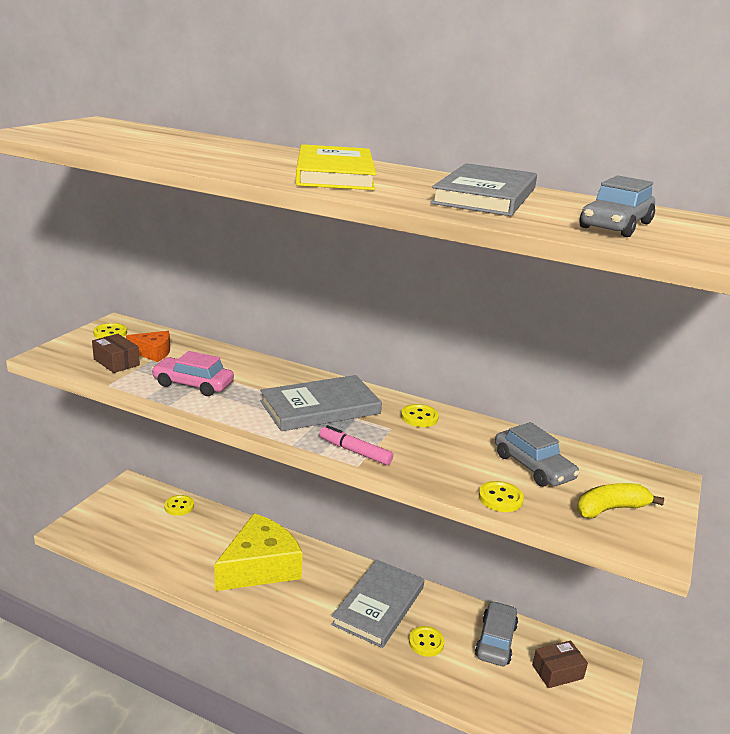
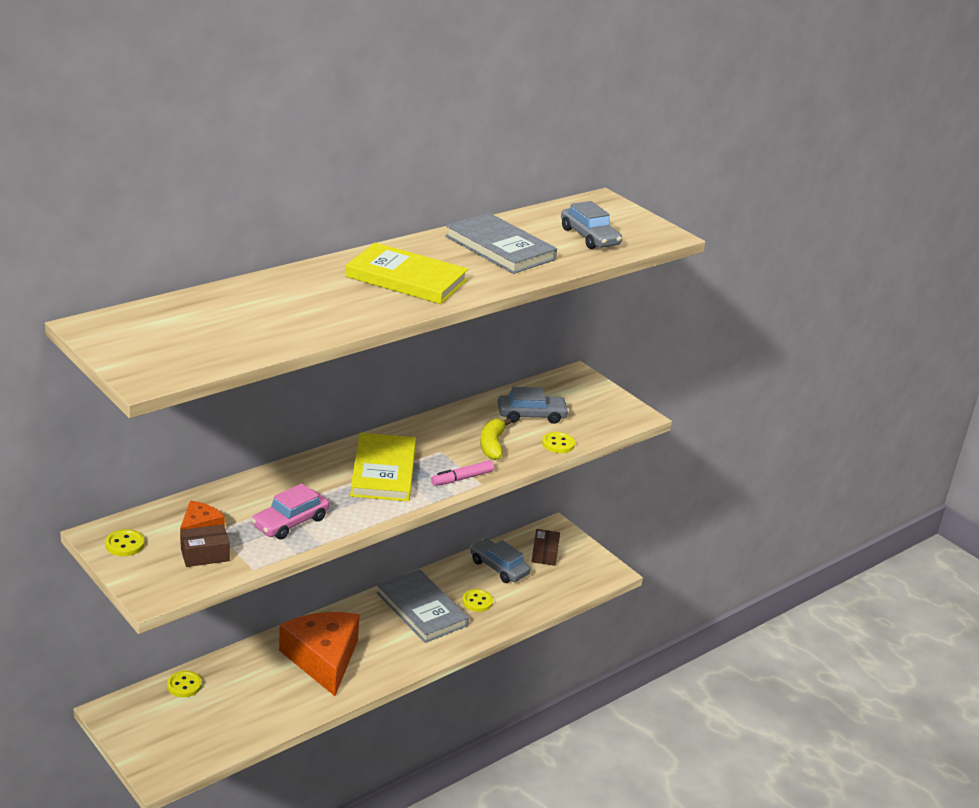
camera: 65 degrees left, 5 degrees up
yellow cheese [214,513,303,591] -> orange cheese [279,612,360,696]
grey book [260,375,382,431] -> yellow book [350,432,416,502]
yellow button [401,404,439,427] -> none
yellow banana [577,483,664,519] -> yellow banana moved to [480,418,511,460]

